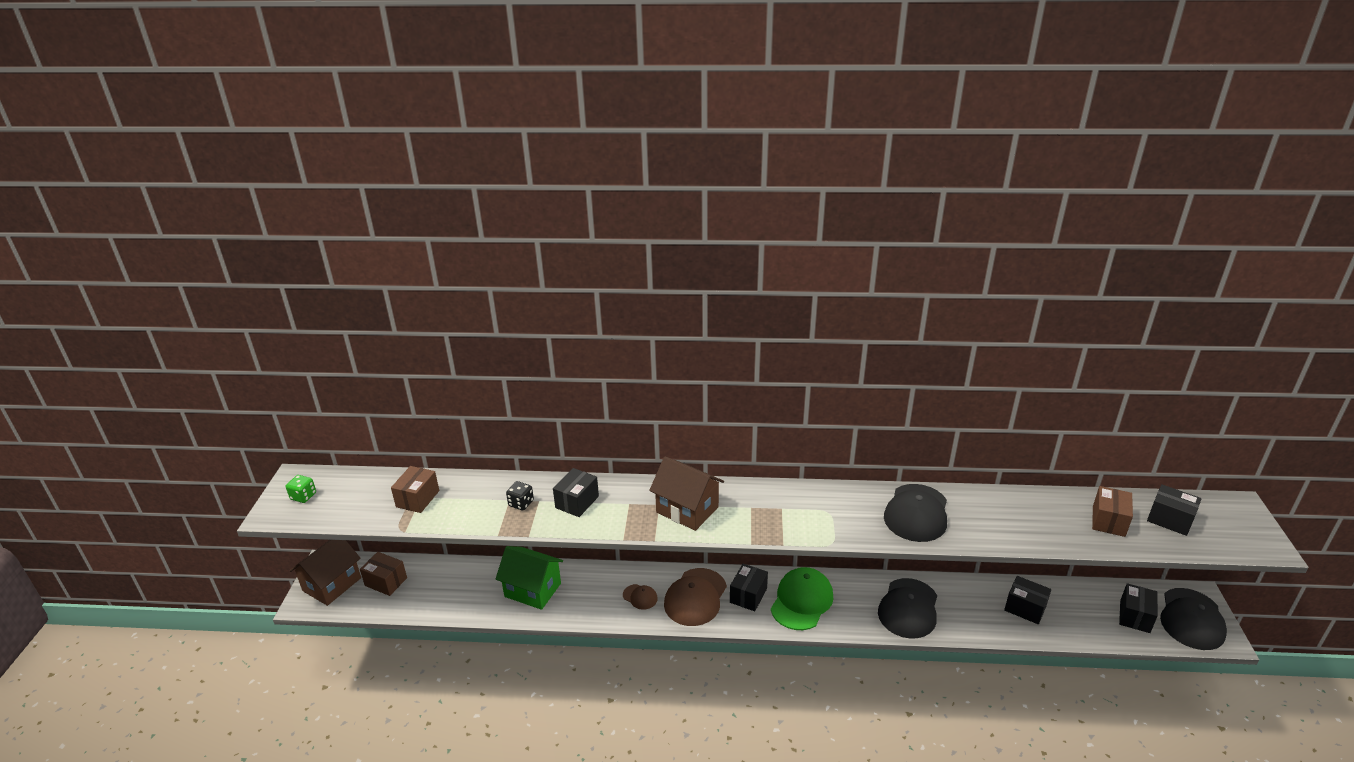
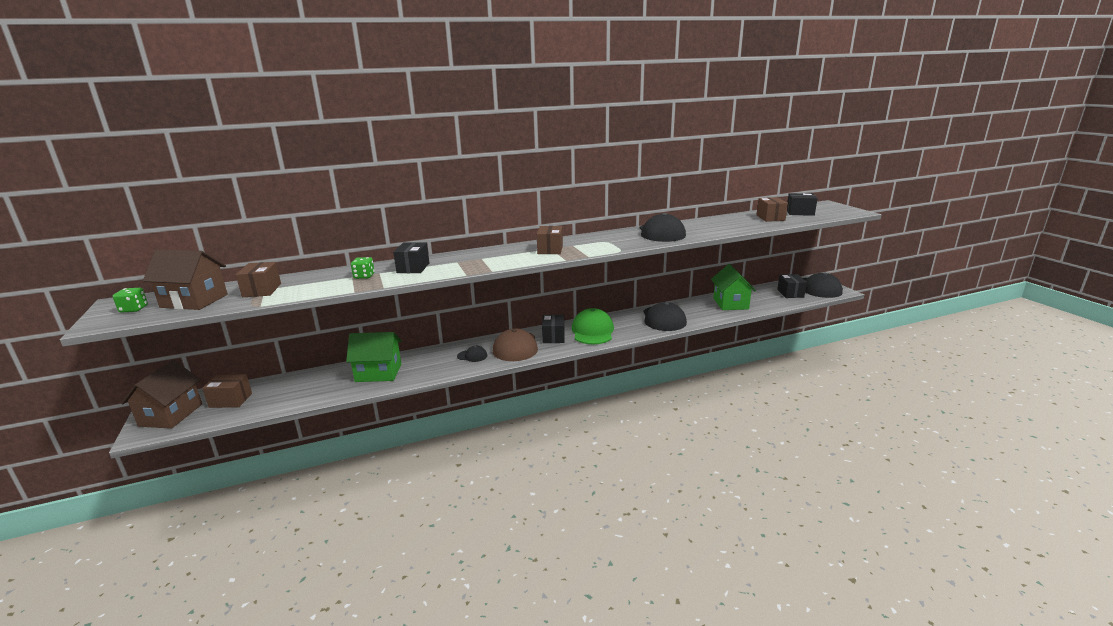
camera: 25 degrees left, 10 degrees down
black dice [506,481,534,510] -> green dice [351,257,375,279]
brown cap [623,584,658,610] -> black cap [457,346,488,362]
brown house [649,456,724,531] -> brown house moved to [143,249,228,310]
black box [1004,576,1051,625] -> green house [711,264,756,310]
none -> brown box [537,226,563,254]

